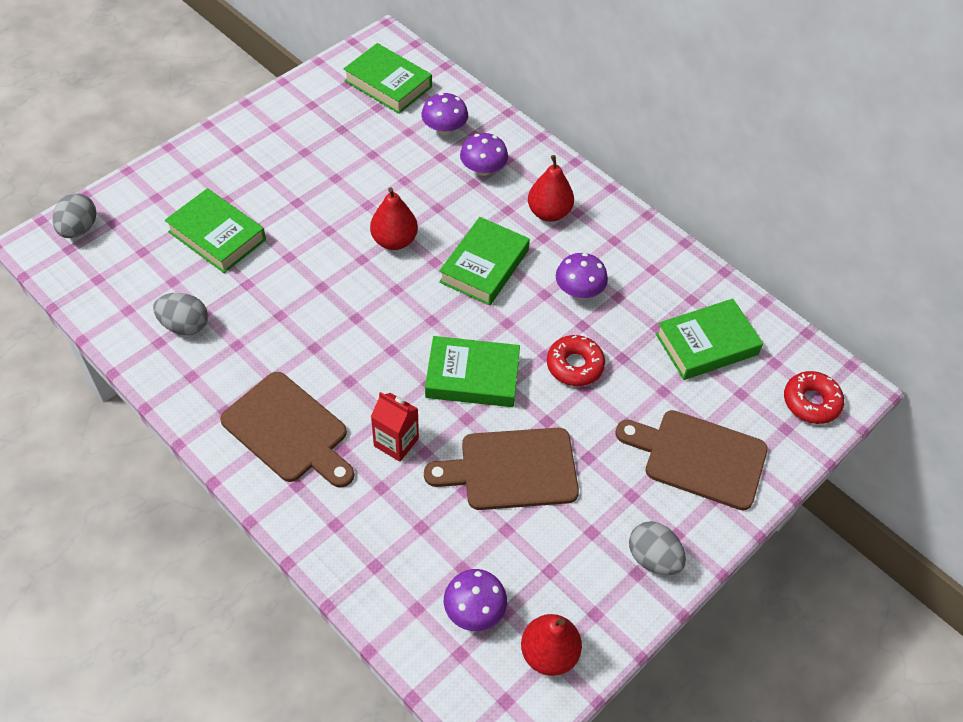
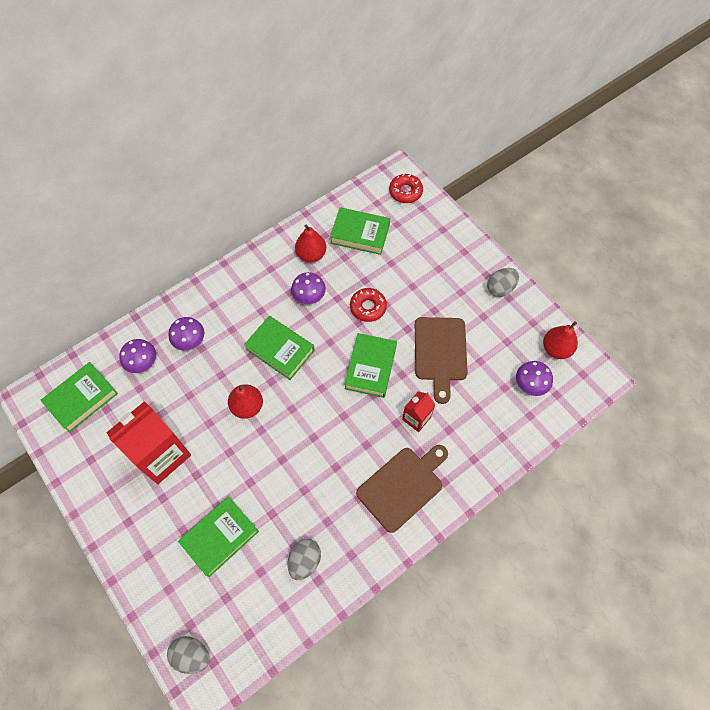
camera: 80 degrees left, 10 degrees up
red pear [528,155,574,222] -> red pear moved to [295,225,326,262]
brown cutting board [615,410,768,510] -> none
green book [656,299,763,380] -> green book turned 60 degrees counterclockwise [330,207,390,255]
none -> red carton [106,401,191,484]

